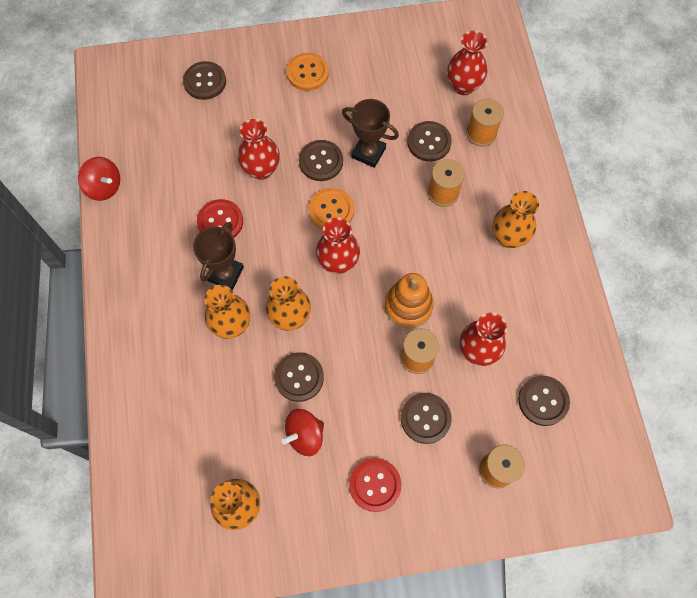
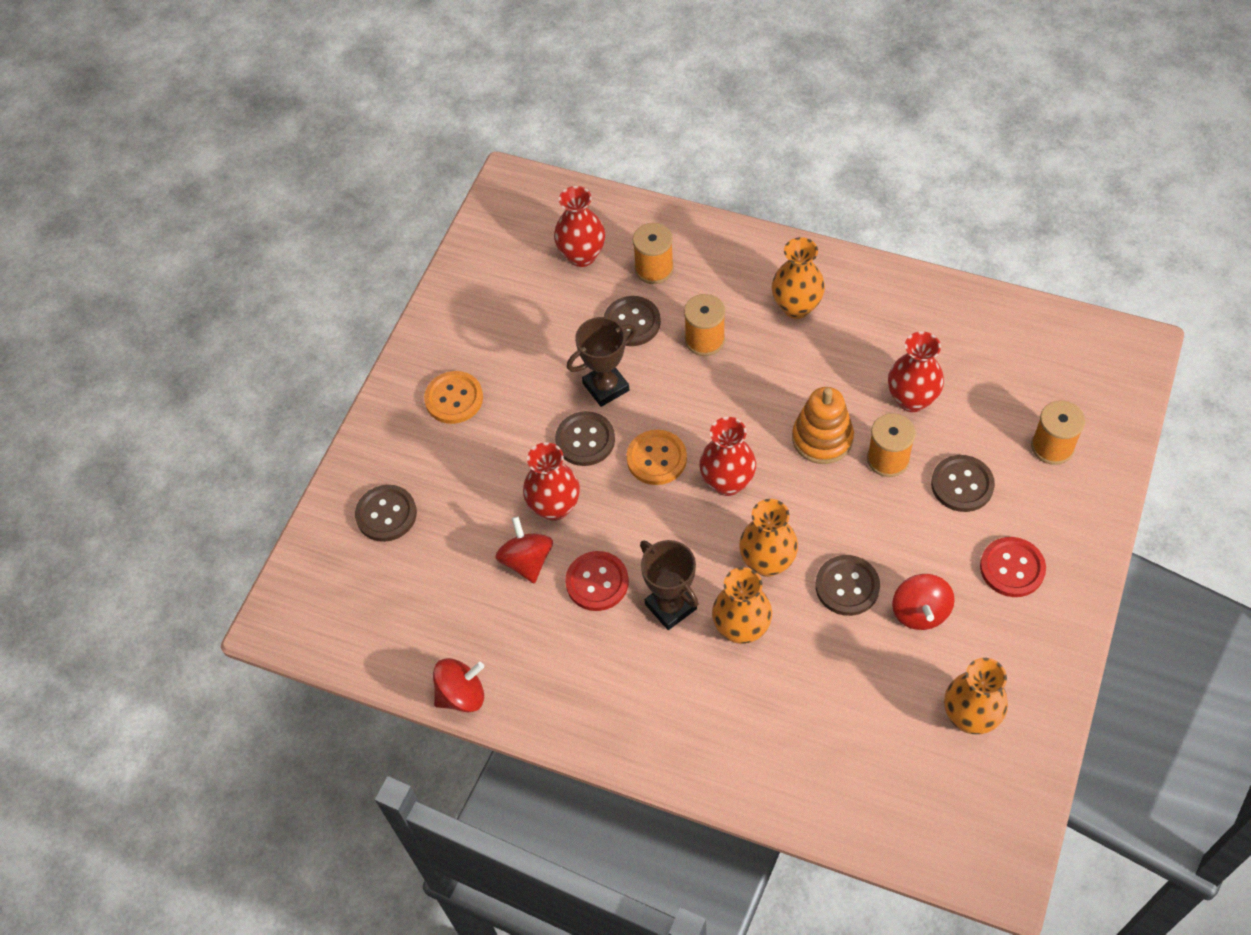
camera: 55 degrees left, 10 degrees down
brown button [518,376,570,426] -> none
none -> red spinning top [495,516,553,583]

